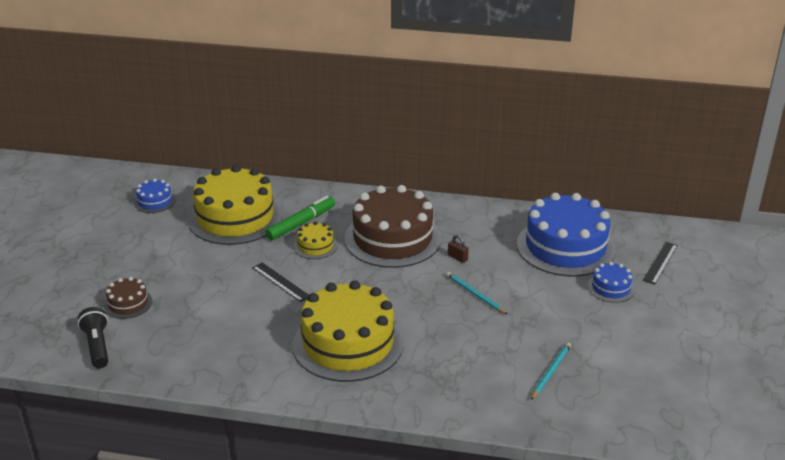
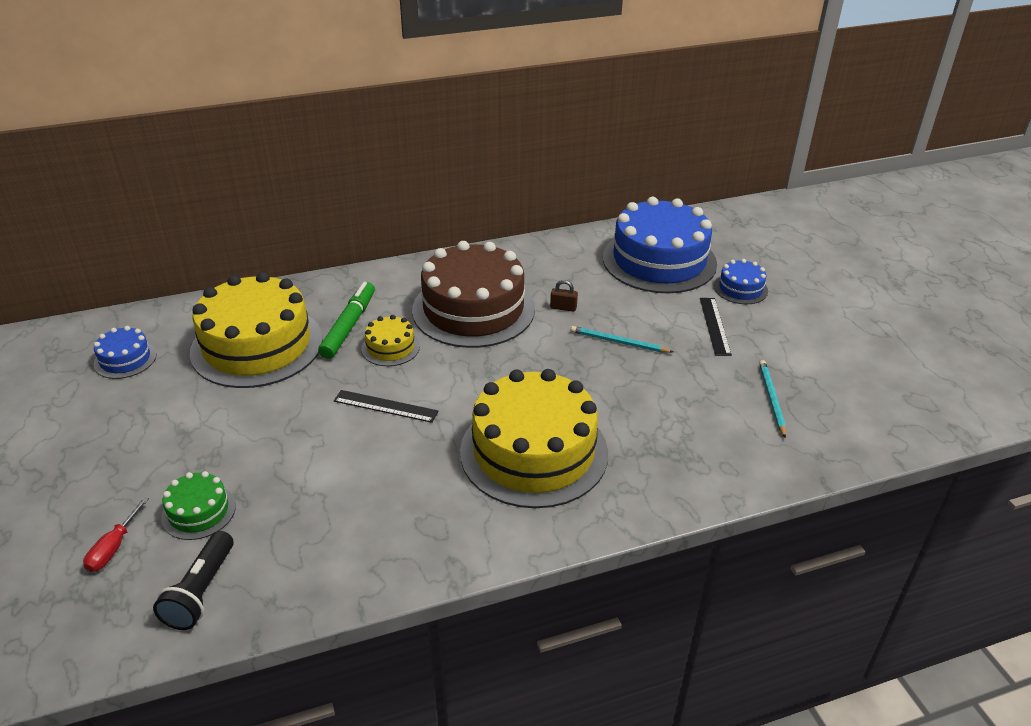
camera: 30 degrees left, 5 degrees up
black flashlight [78,307,108,368] -> black flashlight turned 120 degrees counterclockwise [153,531,234,630]
brown cake [104,277,152,319] -> green cake [161,471,236,540]
black ruler [643,242,678,285] -> black ruler moved to [700,298,732,356]
none -> red screwdriver [83,497,149,572]

